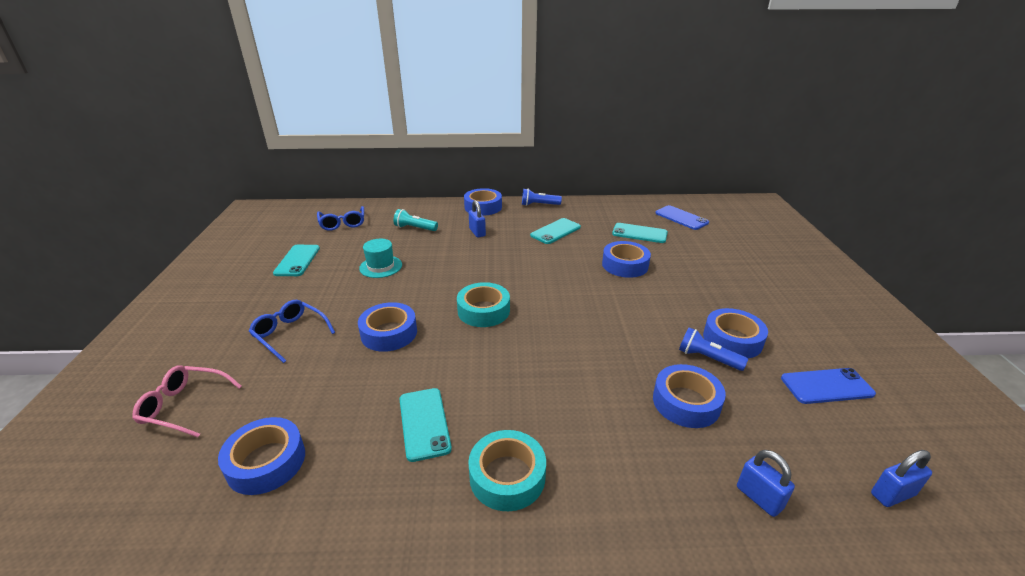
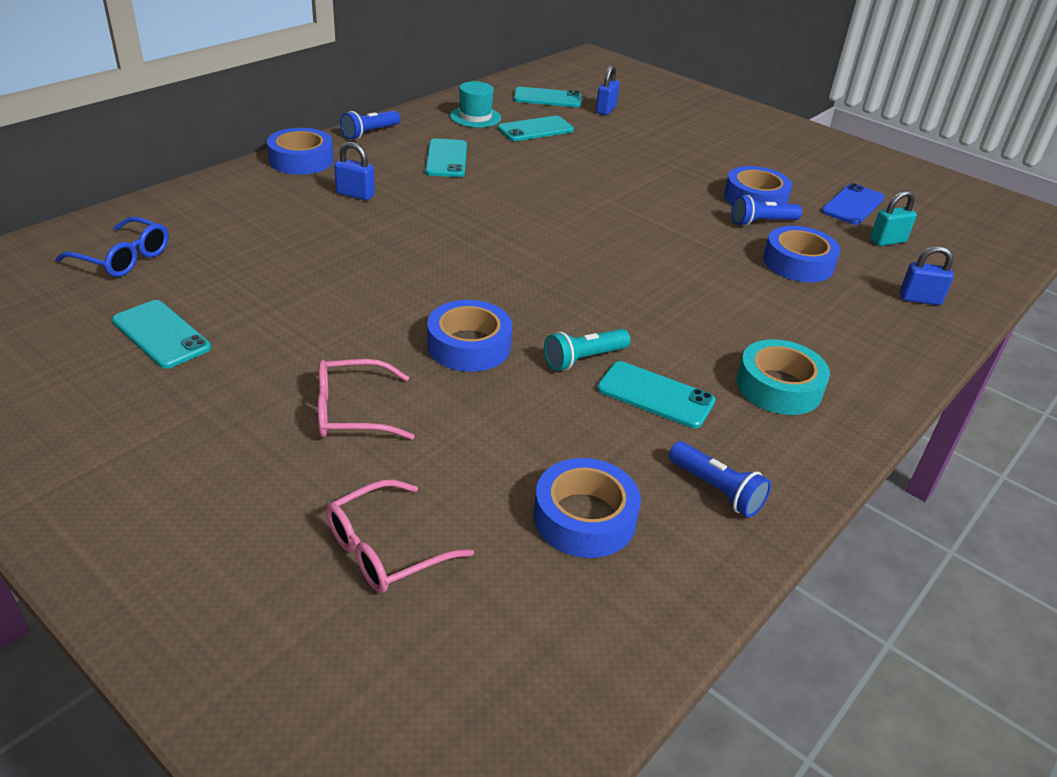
camera: 50 degrees left, 5 degrees up
blue glasses [249,300,335,363] -> pink glasses [318,359,415,440]
turquoise hat [359,239,402,278] -> turquoise hat moved to [450,81,501,128]
turquoise flashlight [393,209,438,231] -> turquoise flashlight moved to [544,329,631,371]
turquoise tape [457,282,510,327] -> none
blue tape [602,241,651,278] -> none
blue phone [655,205,709,230] -> turquoise phone [514,87,582,107]
blue padlock [871,450,932,507] -> blue padlock moved to [596,65,620,115]
none -> blue flashlight [669,441,771,517]
none -> turquoise padlock [870,190,917,246]

